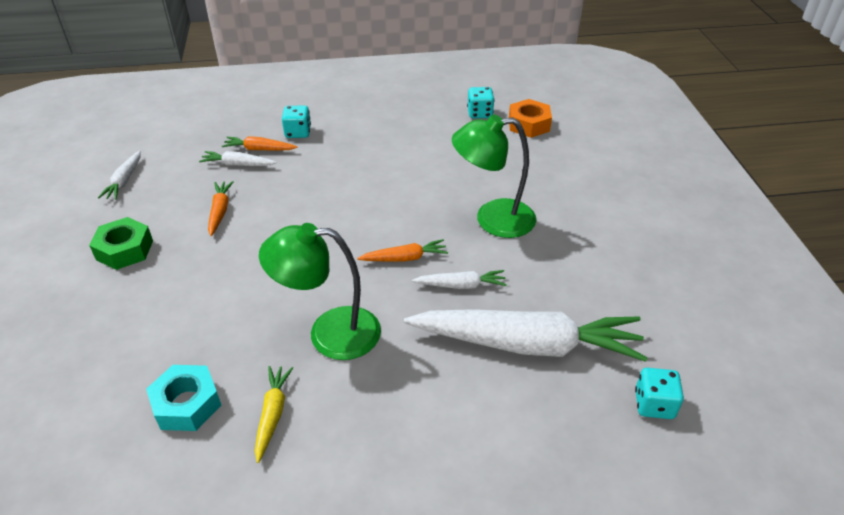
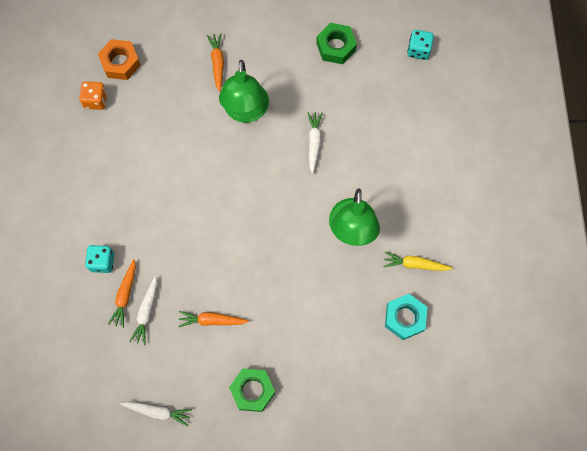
camera: 85 degrees left, 30 degrees up
orange carrot [357,239,448,262] -> orange carrot moved to [207,33,224,92]
white carrot [404,309,648,362] -> none
turquoise dice [467,87,494,118] -> orange dice [79,81,107,110]
none -> green nut [316,23,357,64]

